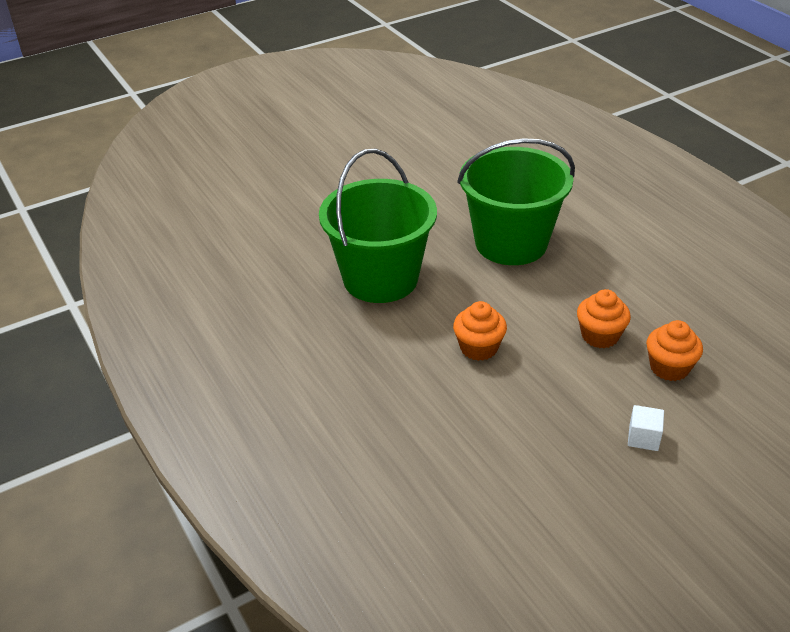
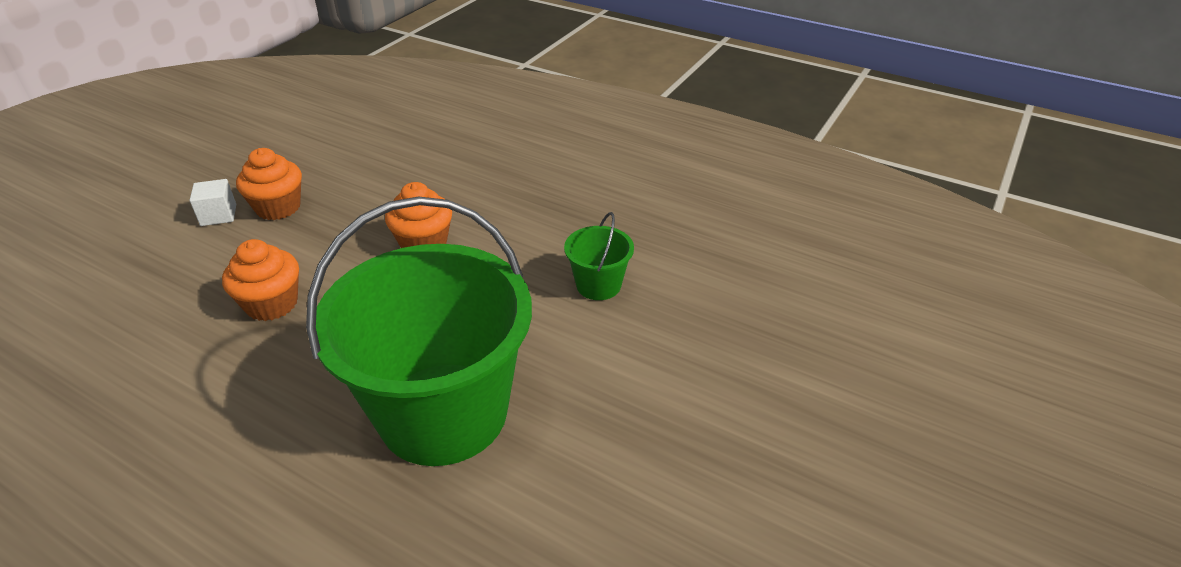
camera: 150 degrees right, 0 degrees up
green bucket [319,148,437,303] -> green bucket [564,212,634,300], size x0.42
orange cupcake [646,320,703,381] -> orange cupcake moved to [236,148,302,220]

